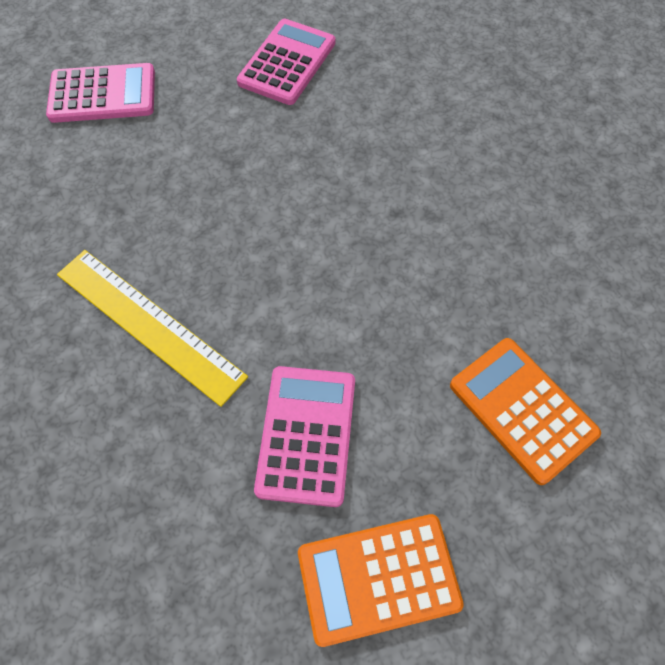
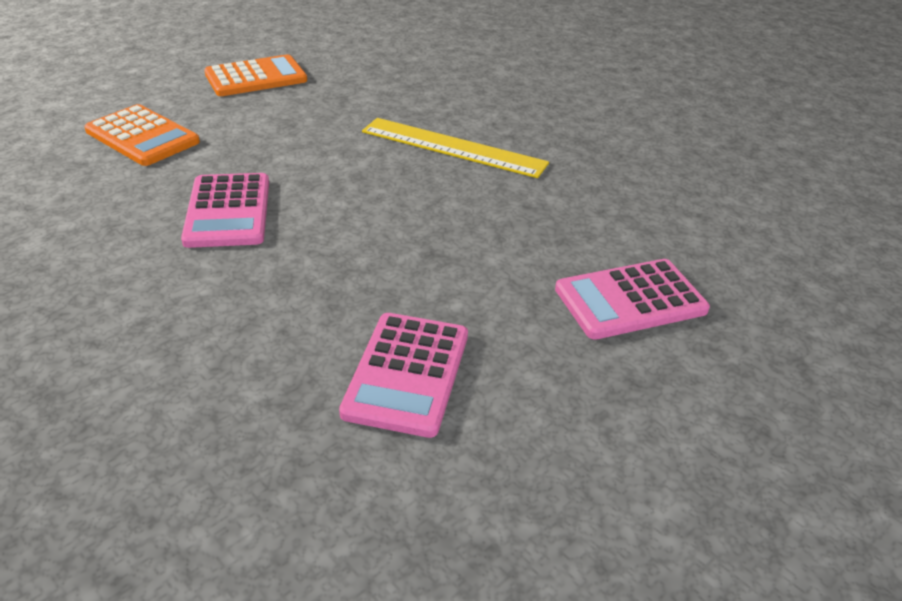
camera: 165 degrees right, 25 degrees down
pink calculator [254,366,355,507] -> pink calculator moved to [181,173,269,248]

